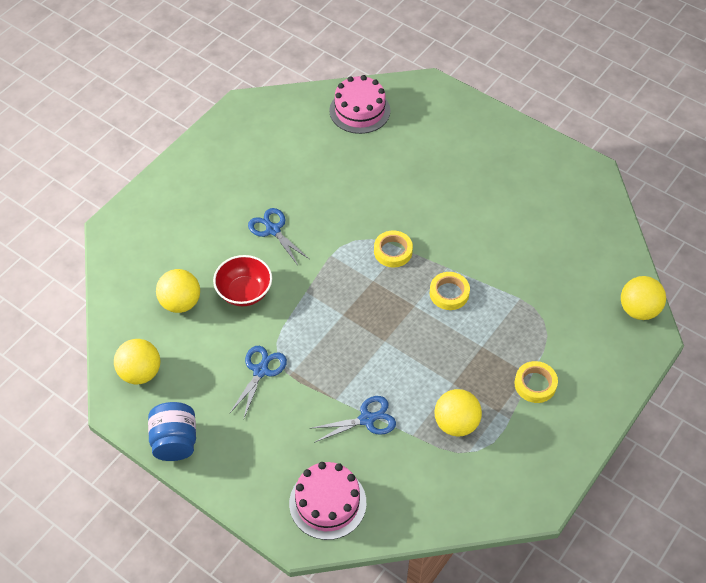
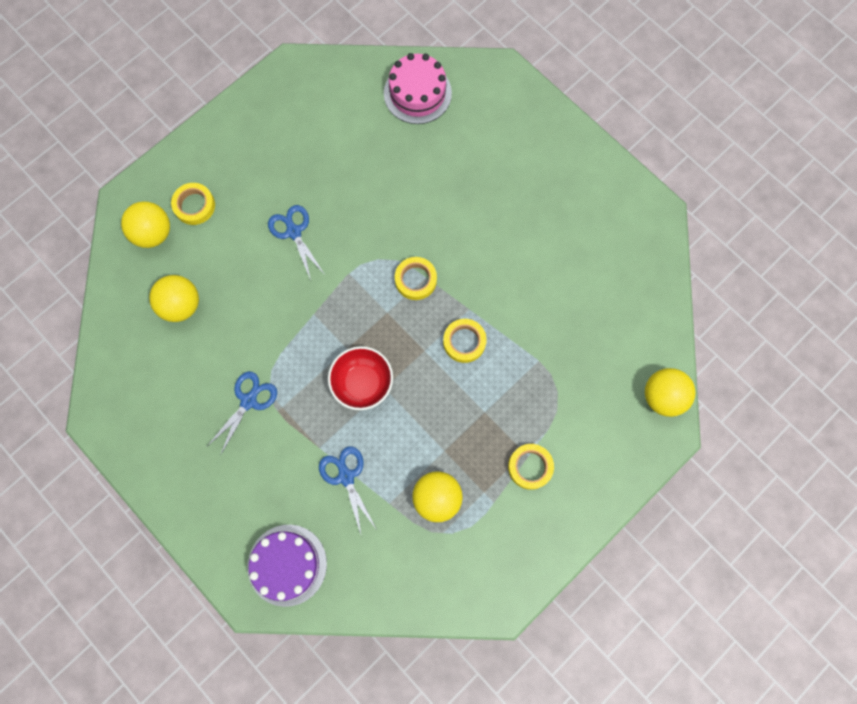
camera: 10 degrees right, 20 degrees up
yellow ball [114,339,160,385] -> yellow ball moved to [121,201,170,248]
blue jar [148,402,196,461] -> none
red bowl [213,255,272,306] -> red bowl moved to [328,346,393,410]
pink cake [289,462,366,540] -> purple cake [248,525,327,607]
blue scissors [309,396,396,443] -> blue scissors turned 105 degrees counterclockwise [319,446,377,534]
none -> yellow tape [171,183,215,225]

